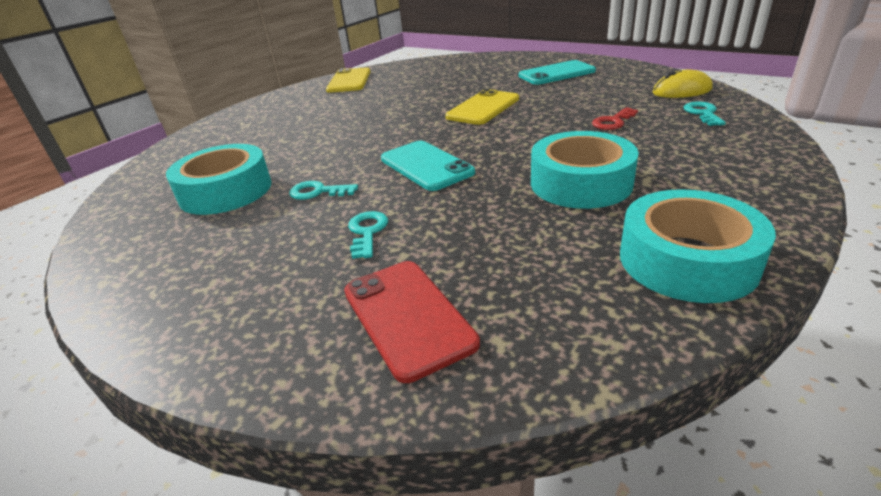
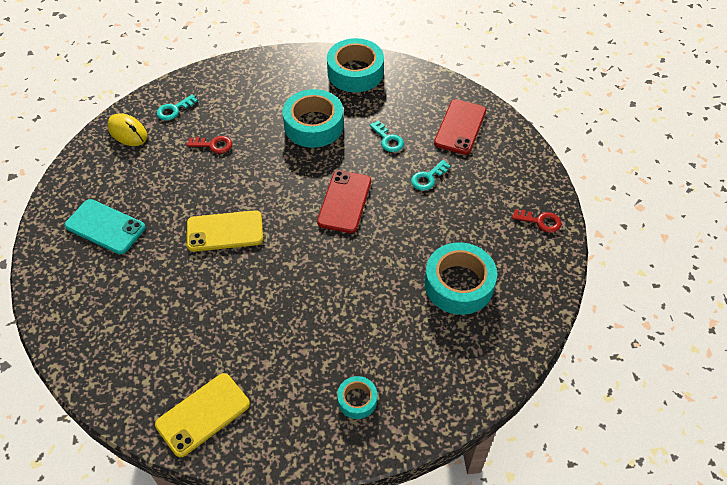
camera: 135 degrees left, 20 degrees up
turquoise key [289,181,358,200] -> turquoise key moved to [370,121,404,152]
turquoise phone [381,141,475,191] -> red phone [317,170,371,233]
none -> turquoise tape [337,376,377,419]
none -> red key [512,209,562,233]

